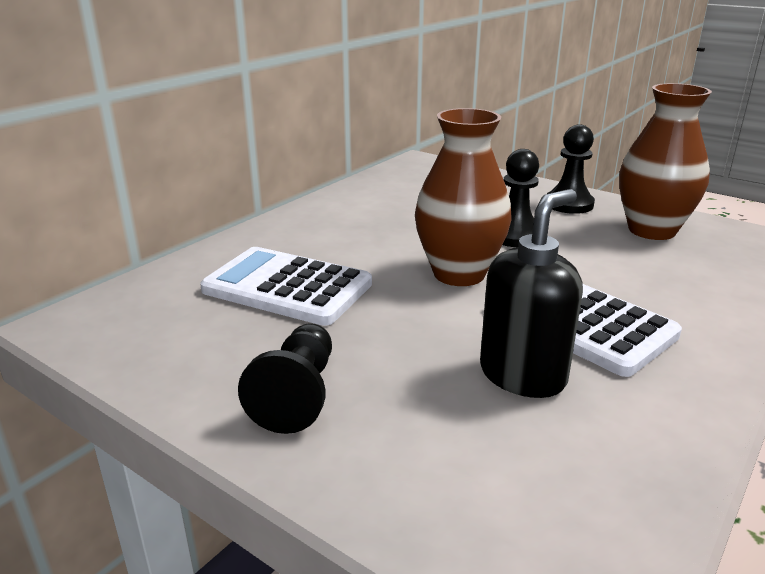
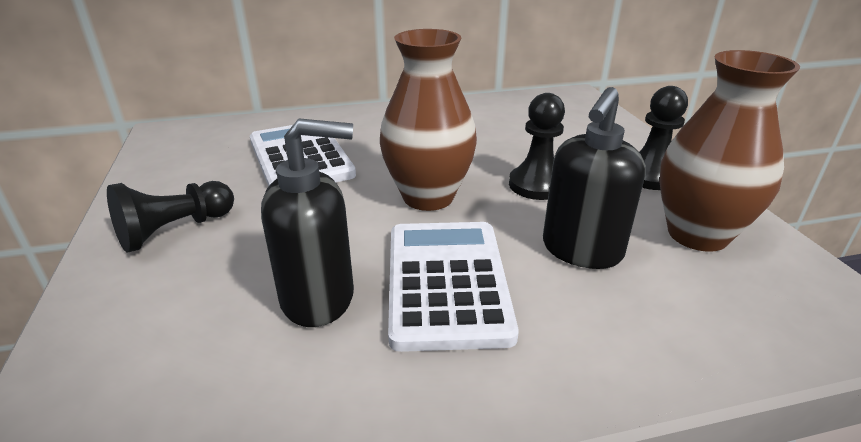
camera: 40 degrees right, 5 degrees up
none -> black soap dispenser [543,87,646,269]

